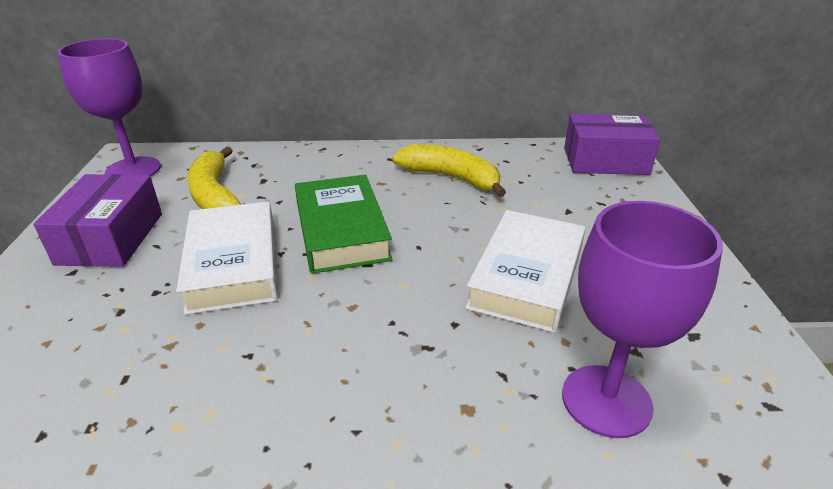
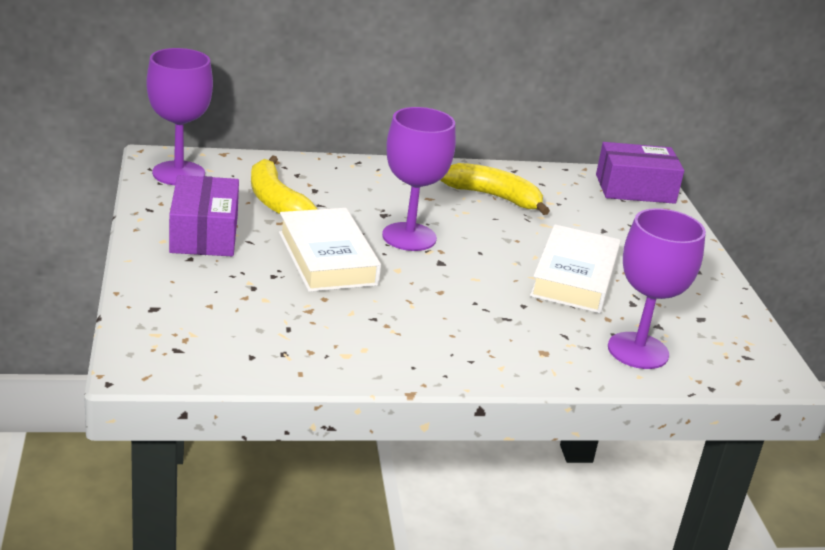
camera: 10 degrees left, 5 degrees down
green book [295,174,393,274] -> purple goblet [382,107,456,251]

